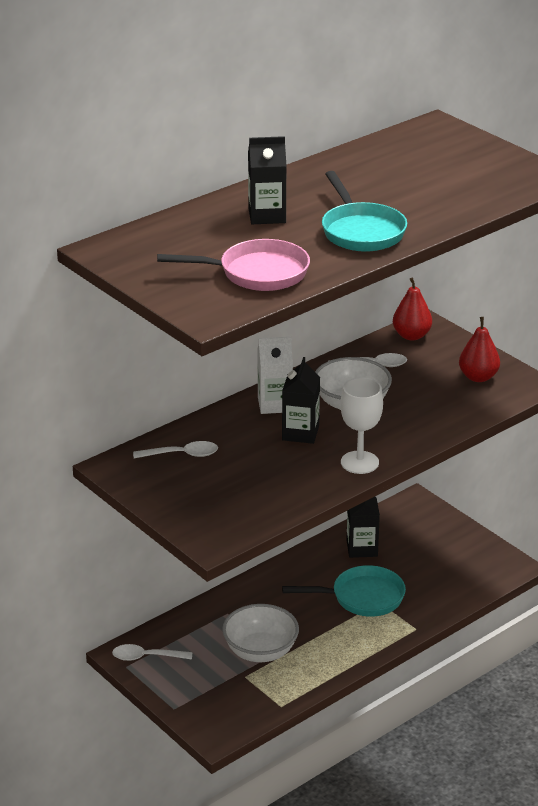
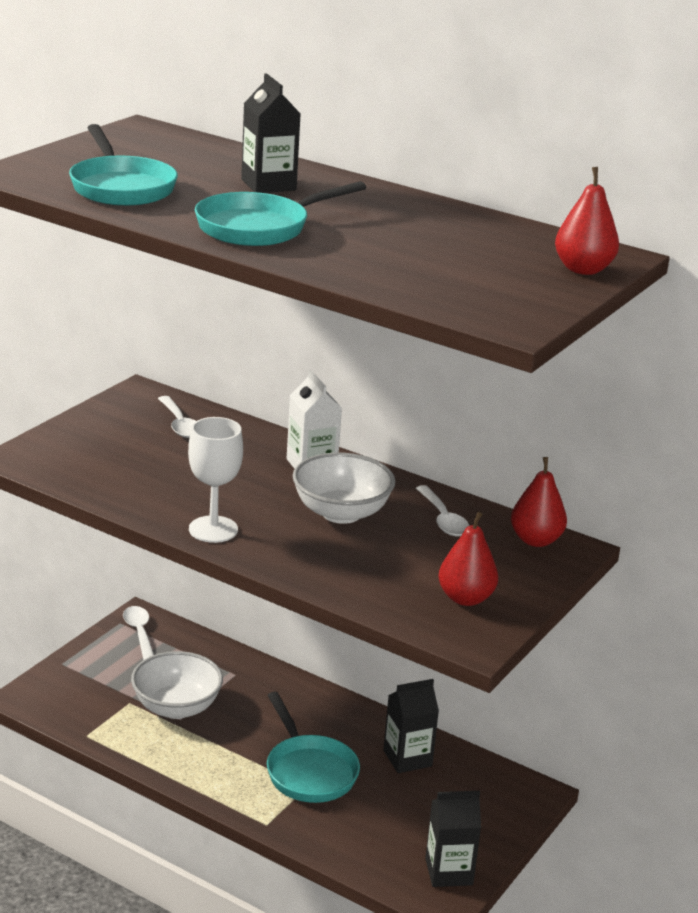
camera: 70 degrees right, 5 degrees down
pink pan [157,239,310,291] -> turquoise pan [69,124,178,206]
black carton [282,357,320,444] -> black carton moved to [425,791,481,887]
none -> red pear [555,167,619,275]

